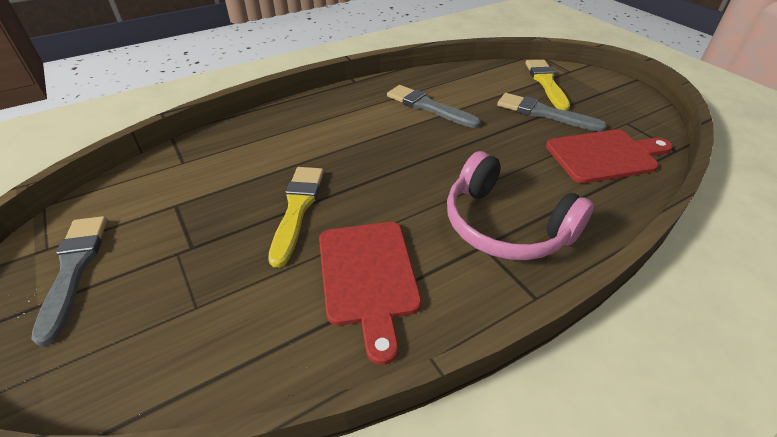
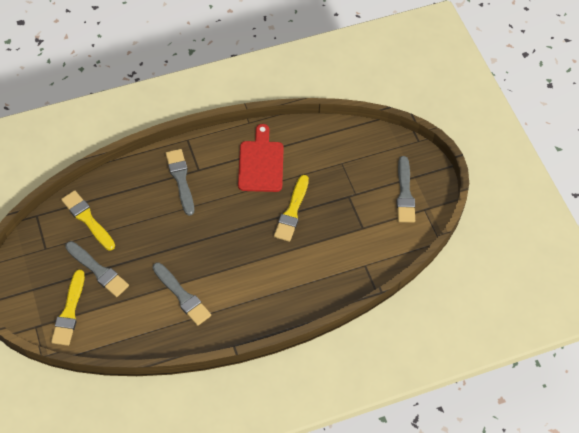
camera: 170 degrees left, 15 degrees up
pink headphones [447,151,594,260] -> grey brush [166,149,194,216]
red cutting board [546,130,673,183] -> yellow brush [61,190,115,250]

